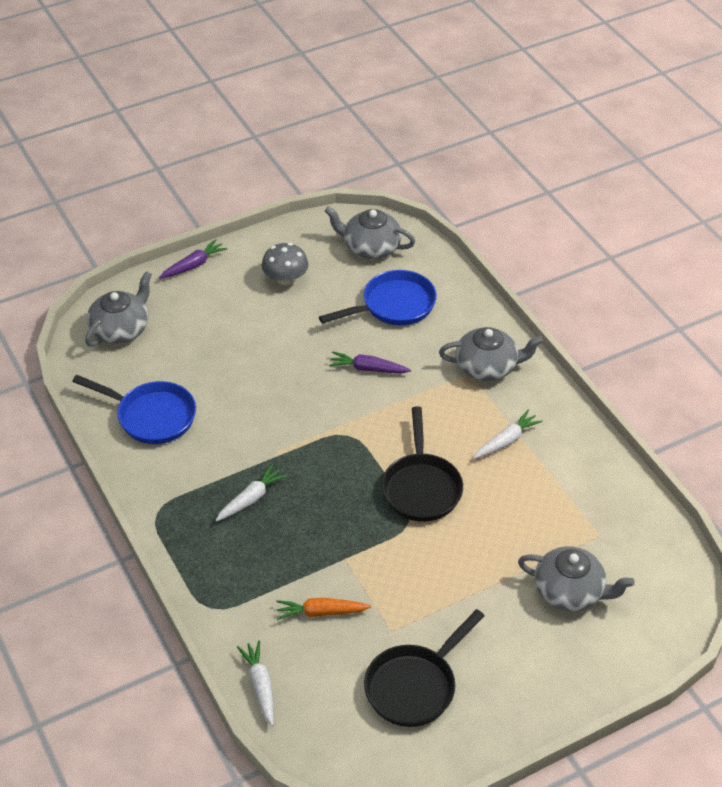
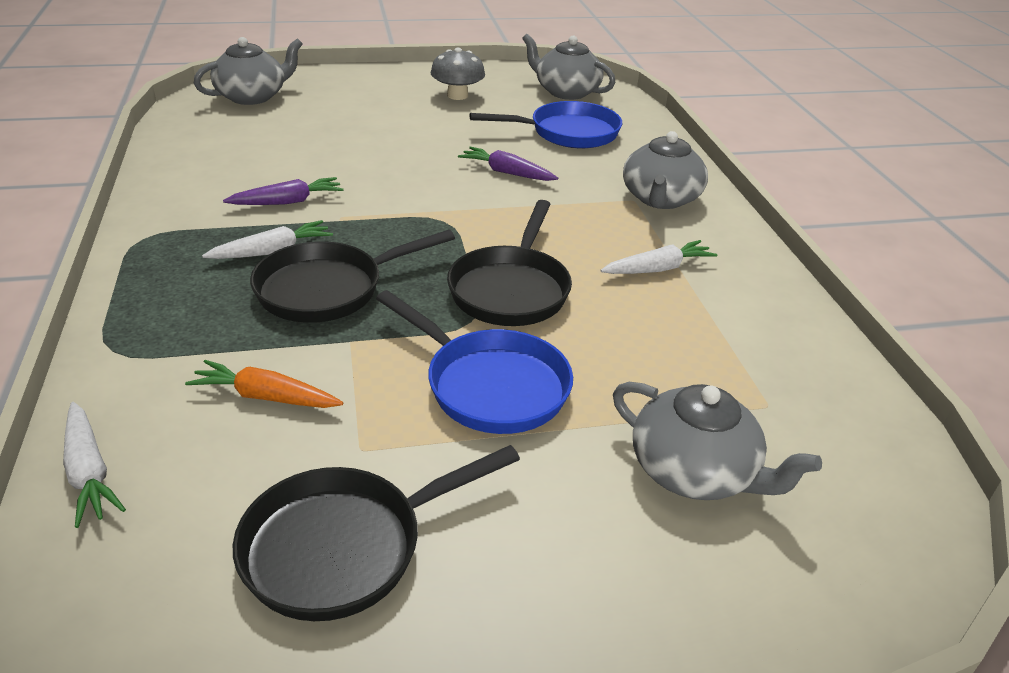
camera: 15 degrees right, 10 degrees down
blue pan [72,375,196,444] -> blue pan moved to [376,290,573,434]
purple carrot [159,239,227,279] -> purple carrot moved to [223,177,343,205]
white carrot [237,640,274,726] -> white carrot turned 150 degrees clockwise [63,402,126,528]
grey teapot [439,327,543,381] -> grey teapot turned 90 degrees clockwise [623,131,708,209]
none -> black pan [250,230,455,323]

